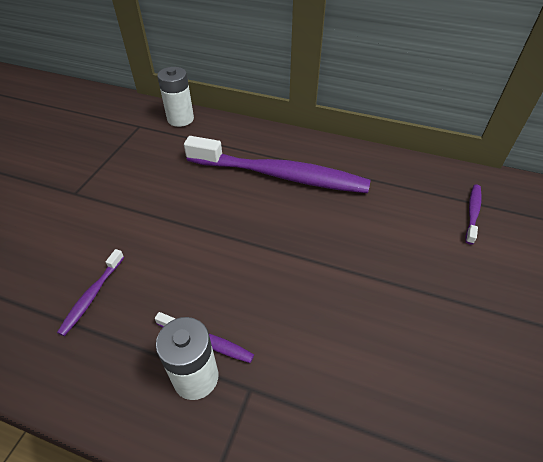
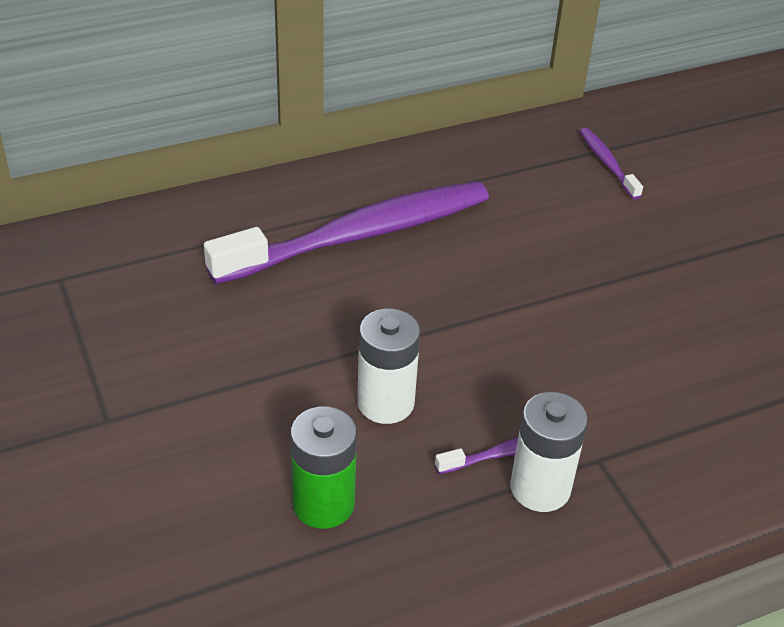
camera: 45 degrees left, 5 degrees down
purple toothbrush [57,249,124,336] -> green battery [290,406,357,529]
white battery [157,67,194,127] -> white battery moved to [357,308,420,424]

